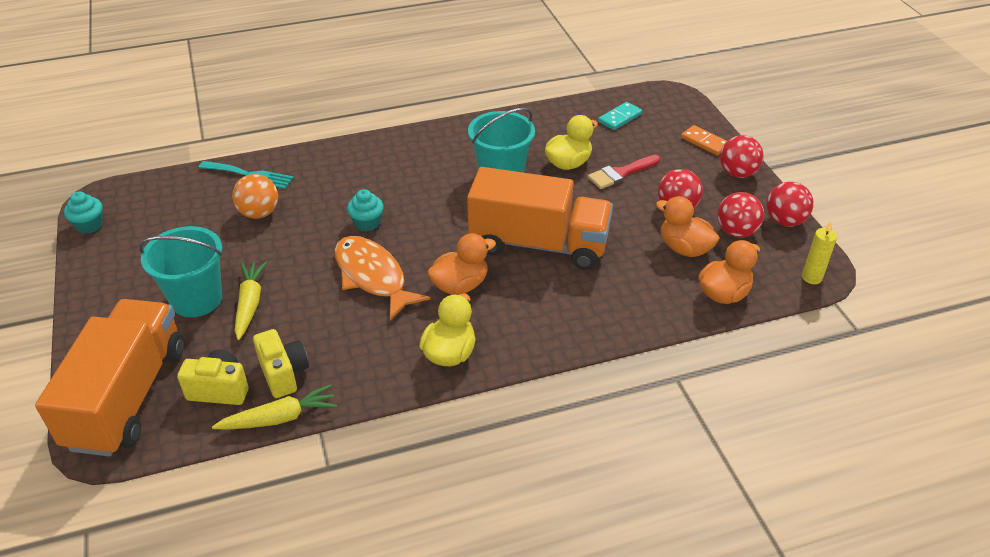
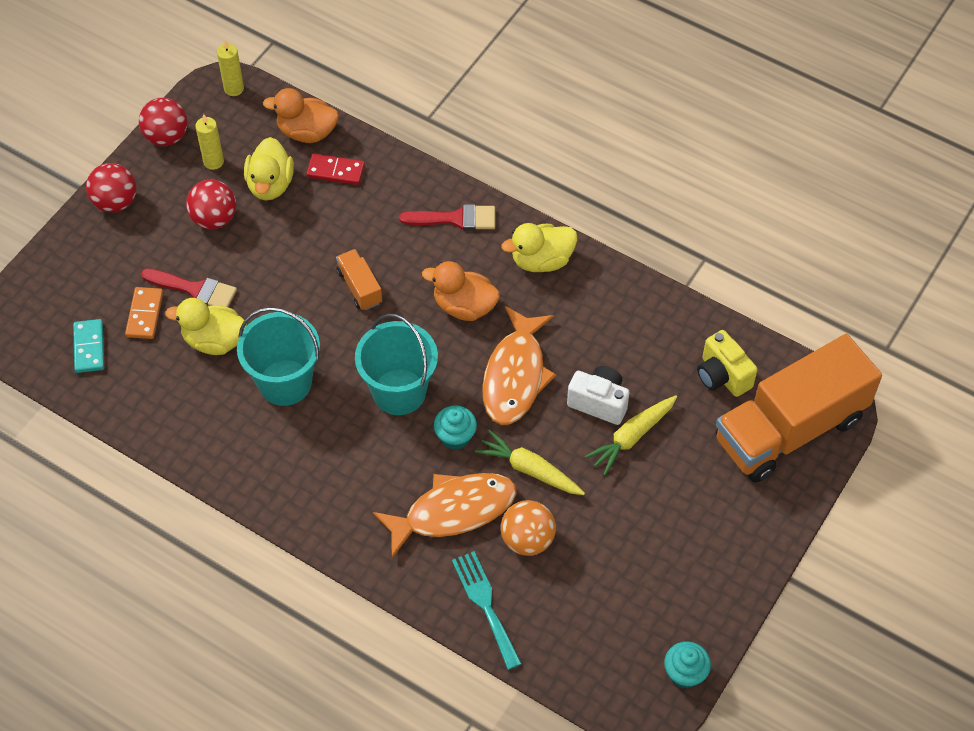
camera: 130 degrees left, 15 degrees up
turquoise bucket [139,226,223,317] -> turquoise bucket moved to [355,314,438,415]
yellow carrot [212,384,337,430] -> yellow carrot moved to [475,430,585,495]
yellow camera [253,329,309,398] -> none
orange truck [467,167,613,270] -> orange truck [336,249,382,310], size x0.41
turquoise domino [598,102,642,130] -> turquoise domino turned 75 degrees clockwise [73,319,104,373]
orange duck [656,196,720,257] -> yellow duck [244,137,294,200]
orange domino [681,125,727,156] -> orange domino moved to [125,287,163,339]
red ball [717,192,764,238] -> yellow candle [195,114,224,170]
none -> red domino [306,154,365,185]
none -> orange fish [373,473,517,558]
none -> red brush [399,204,495,230]
none -> white camera [567,366,629,425]

